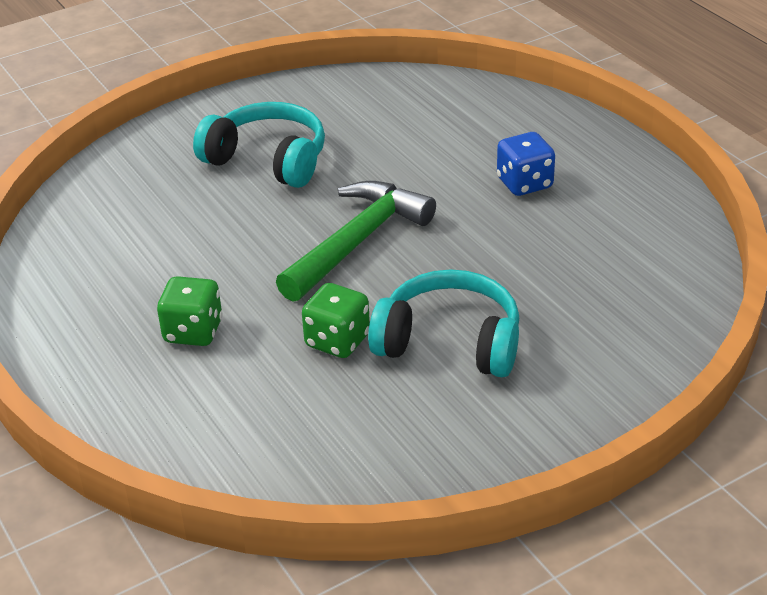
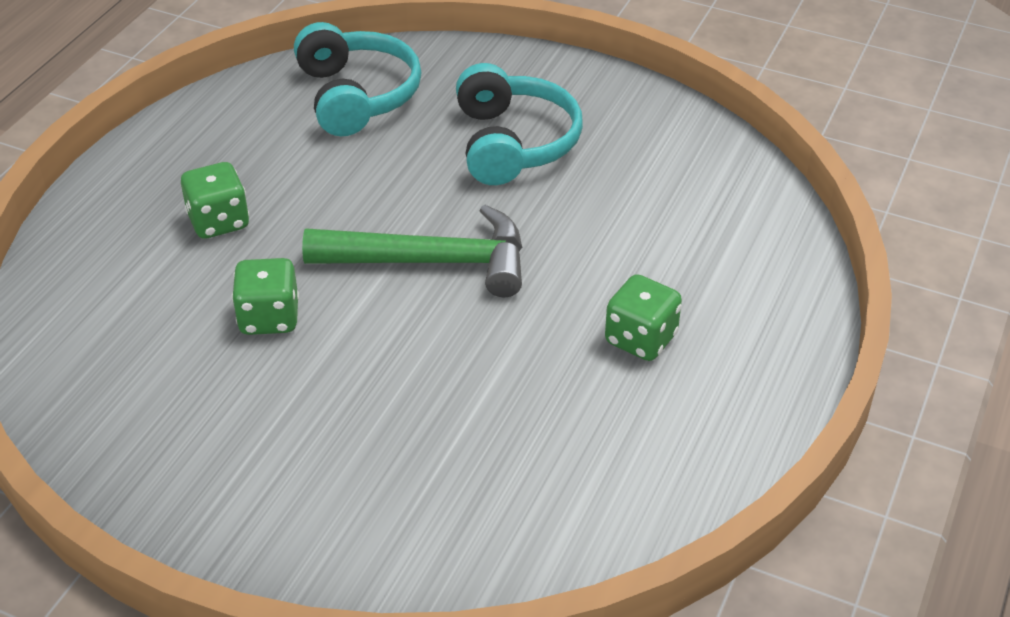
camera: 55 degrees right, 5 degrees up
turquoise headphones [368,269,519,377] -> turquoise headphones moved to [294,22,422,136]
blue dice [497,132,555,196] -> green dice [605,274,682,361]

